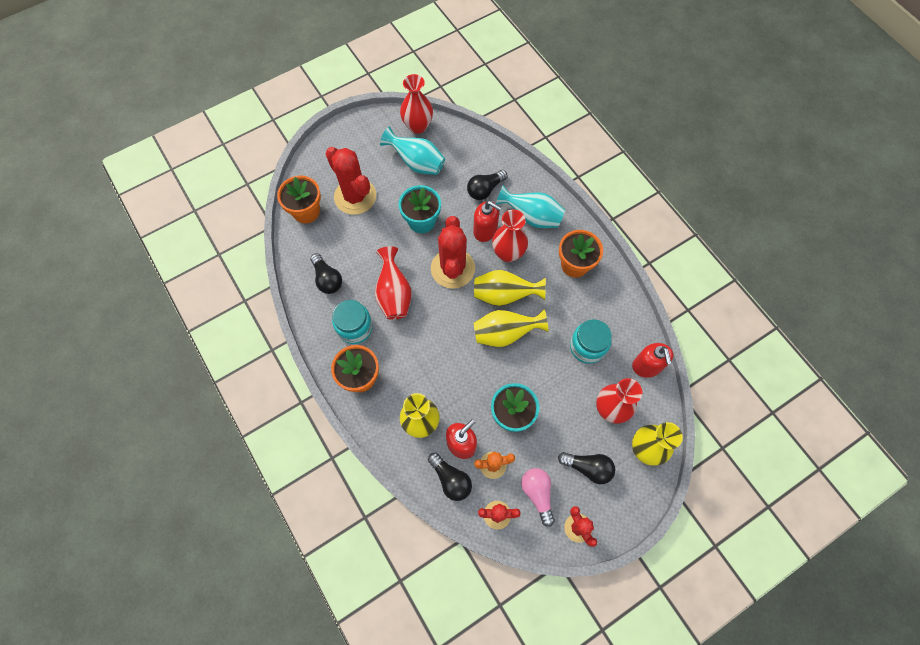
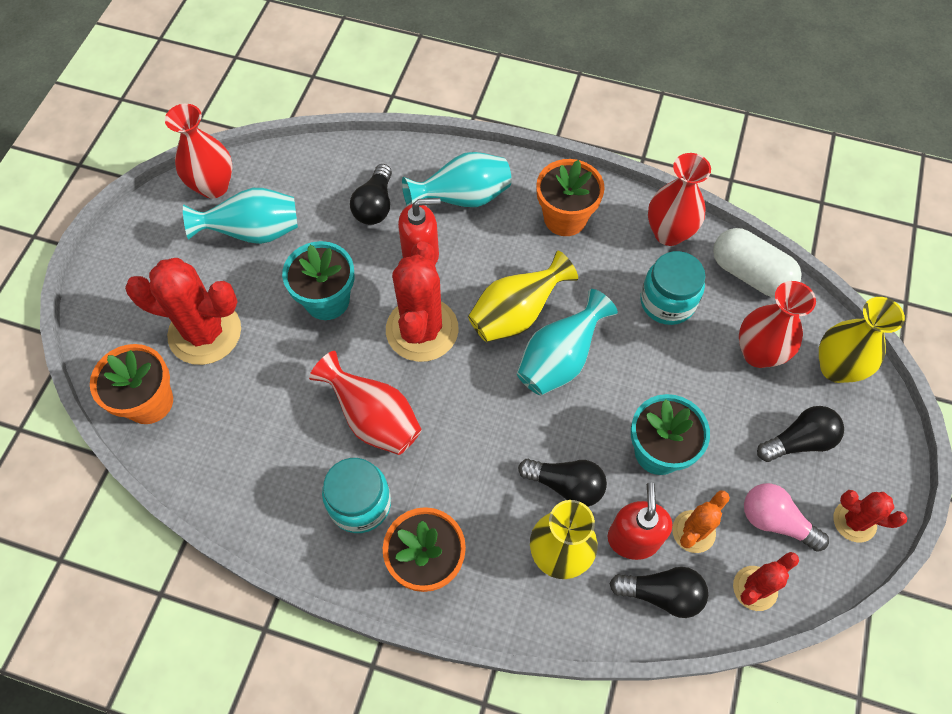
camera: 40 degrees left, 5 degrees down
black light bulb [310,253,342,294] -> black light bulb moved to [518,459,607,507]
red cactus [431,216,475,289] -> red cactus turned 45 degrees clockwise [386,241,459,362]
yellow vase [474,309,549,347] -> turquoise vase [517,289,618,395]
red vase [492,210,528,262] -> red vase moved to [648,153,711,246]
red soap dispenser [632,343,674,378] -> white capsule [713,228,802,298]

